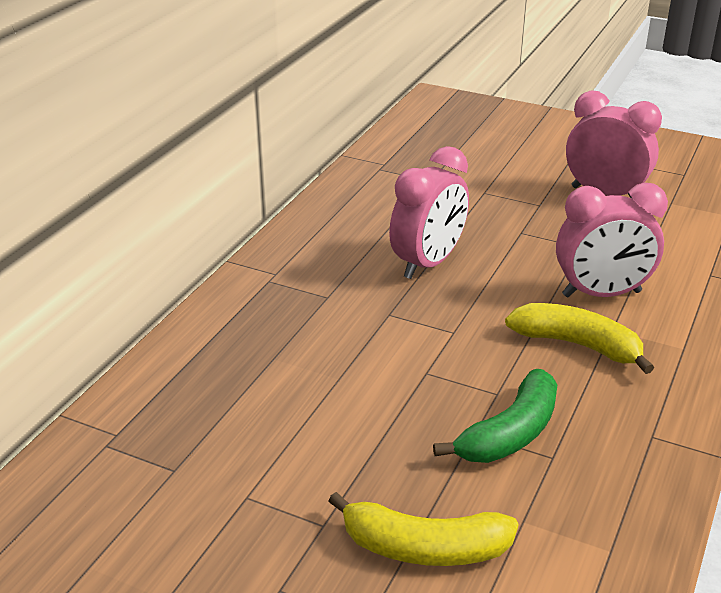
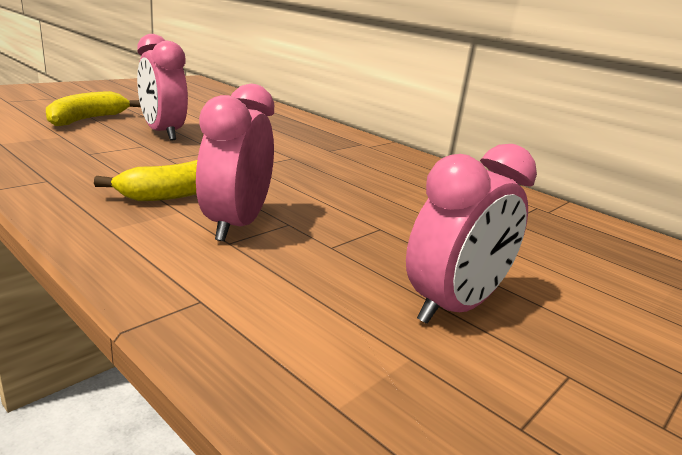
camera: 105 degrees right, 10 degrees down
pink clock [389,146,469,279] -> pink clock moved to [137,34,188,141]
green banana [433,369,557,463] -> none

